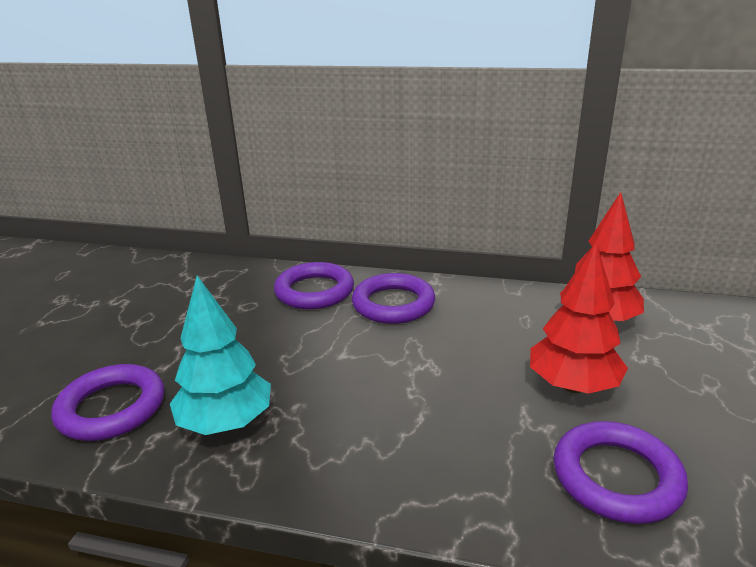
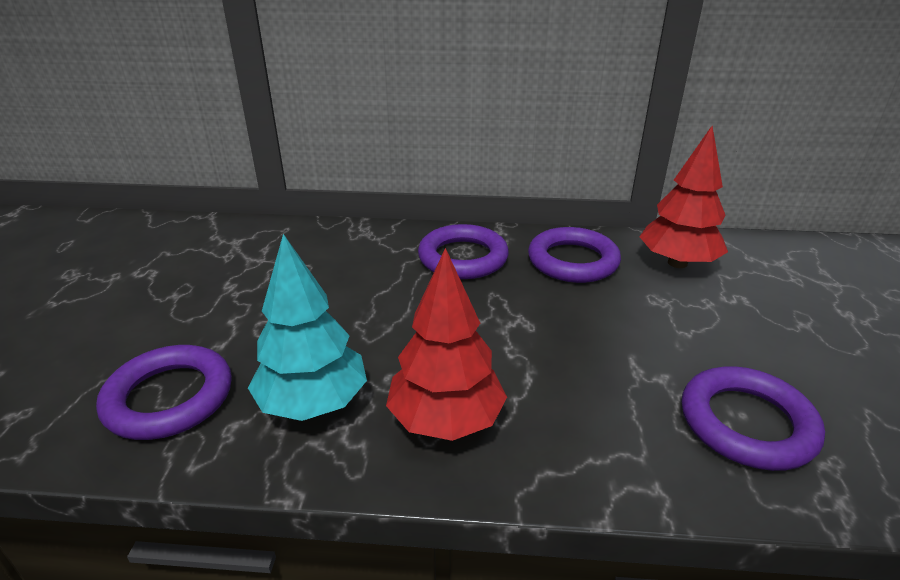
camera: 10 degrees left, 5 degrees up
purple ring [274,262,354,309] -> purple ring moved to [528,227,621,283]
red tree [530,242,628,394] -> red tree moved to [386,248,507,441]

